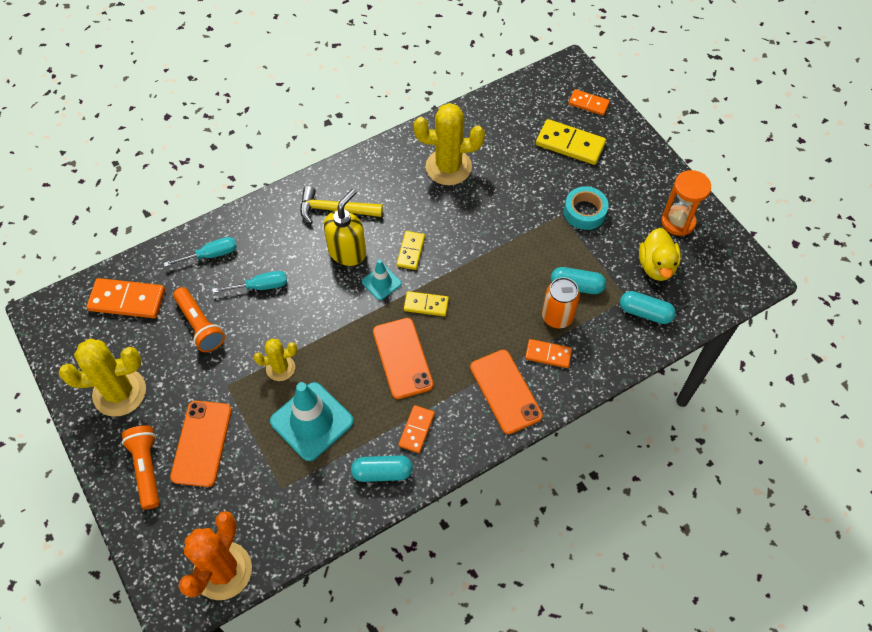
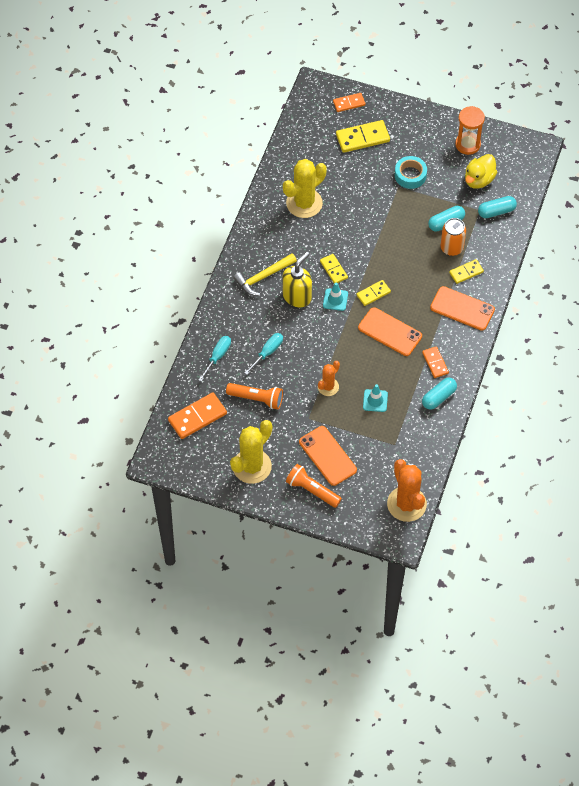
camera: 40 degrees left, 0 degrees up
yellow cactus [254,338,297,381] -> orange cactus [318,361,340,396]
turquoise traffic cone [270,382,354,461] -> turquoise traffic cone [363,384,388,412], size x0.52
yellow soap dispenser [324,189,366,266] -> yellow soap dispenser turned 45 degrees clockwise [282,252,312,307]
orange domino [525,339,572,368] -> yellow domino [449,259,484,284]
yellow duck [639,228,681,281] -> yellow duck turned 75 degrees clockwise [465,154,497,189]

